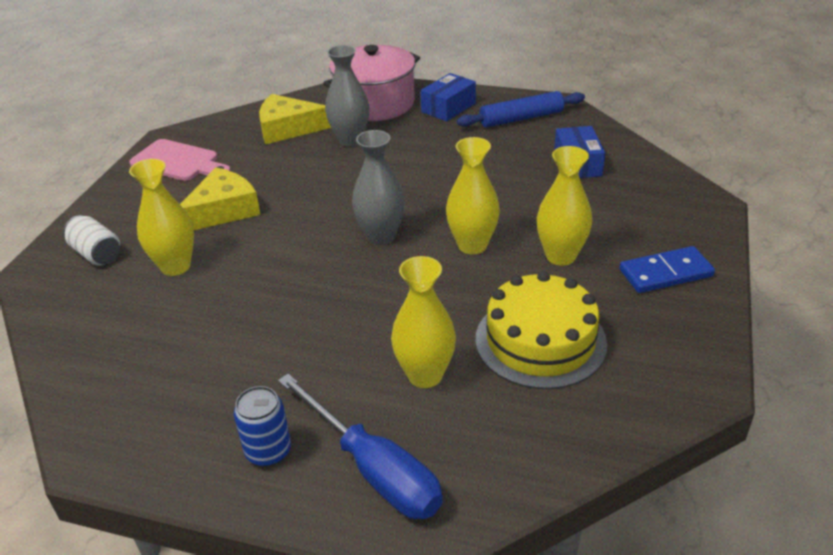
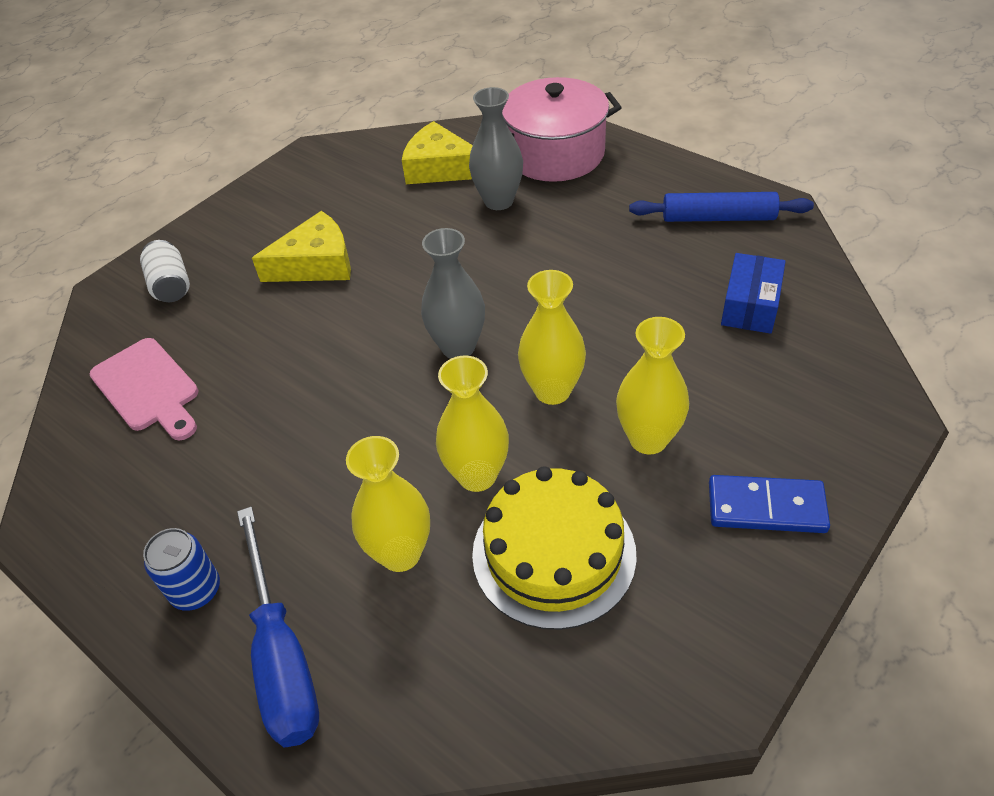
camera: 25 degrees right, 10 degrees up
pink cutting board [129,139,231,181] -> pink cutting board moved to [90,338,198,441]
yellow vase [129,159,194,276] -> yellow vase moved to [436,356,509,492]
blue box [420,73,476,121] -> none

